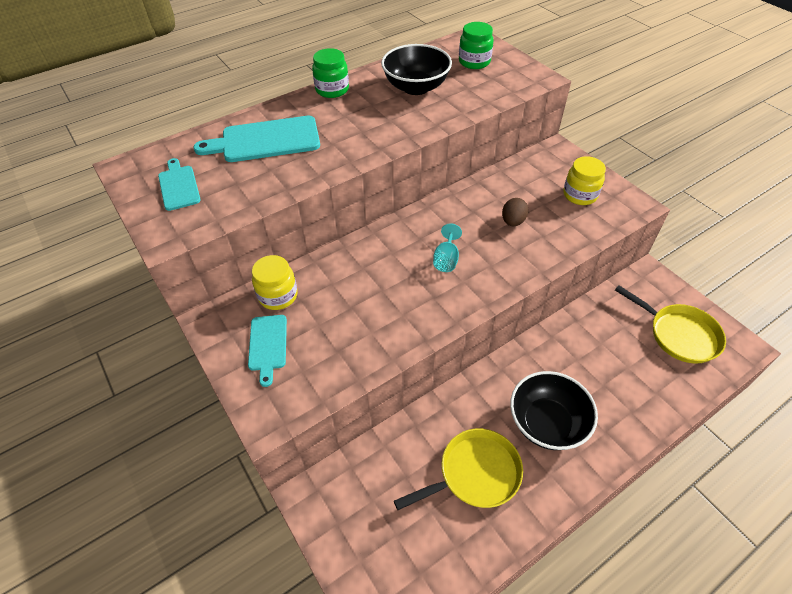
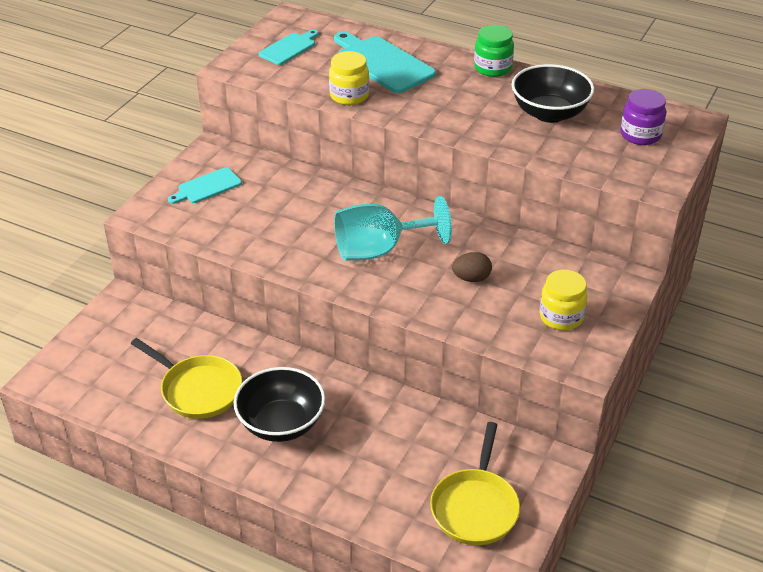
camera: 60 degrees right, 10 degrees down
yellow jar [252,255,298,310] -> yellow jar moved to [329,51,369,105]
turquoise goblet [433,224,462,272] -> turquoise goblet [334,196,452,261], size x2.05
green jar [459,22,494,69] -> purple jar [621,89,666,145]

